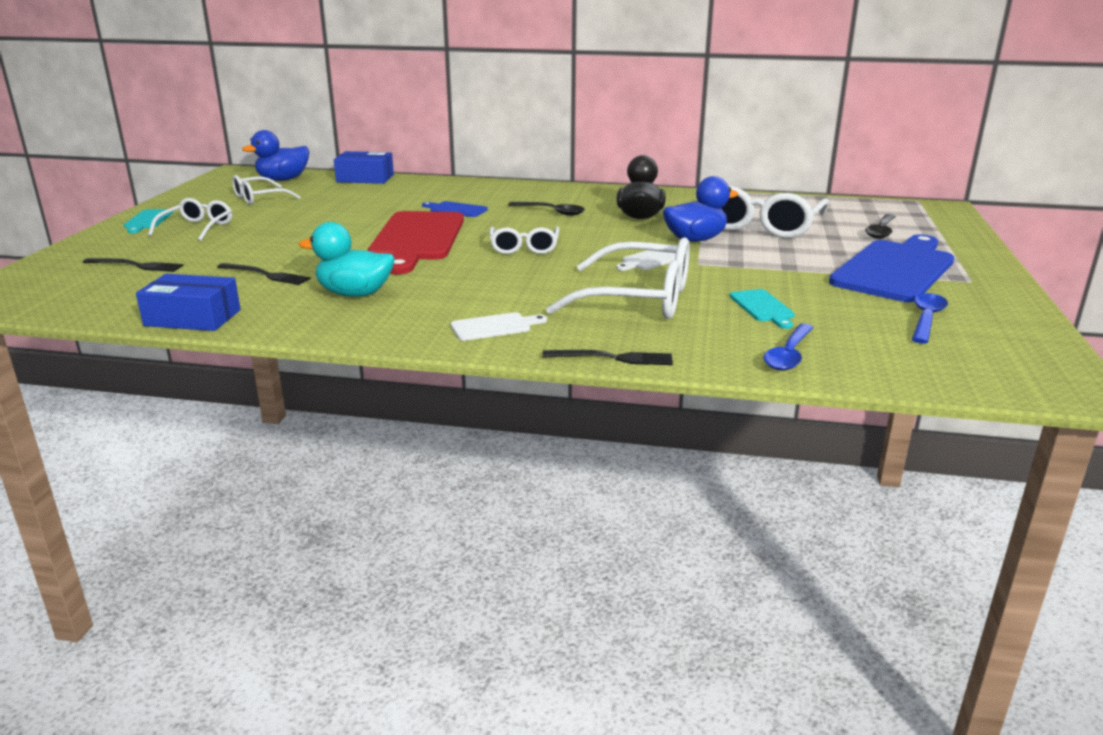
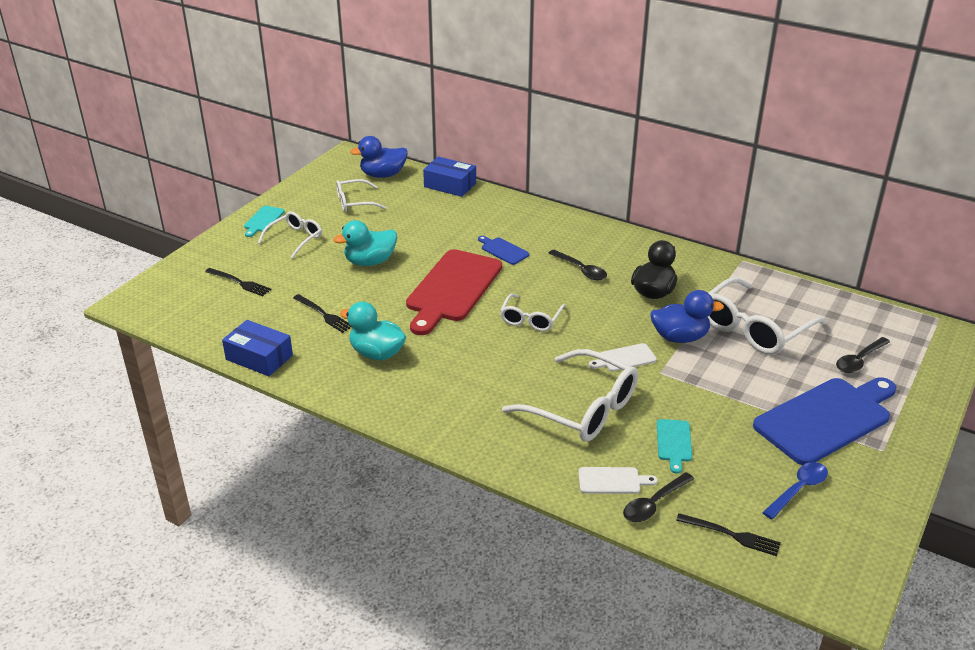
camera: 20 degrees right, 10 degrees up
white cutting board [451,312,547,341] -> white cutting board moved to [578,467,658,494]
black fork [542,350,673,365] -> black fork moved to [676,513,781,556]
blue spoon [763,323,814,371] -> black spoon [623,472,694,522]
none -> turquoise duck [333,220,397,266]

